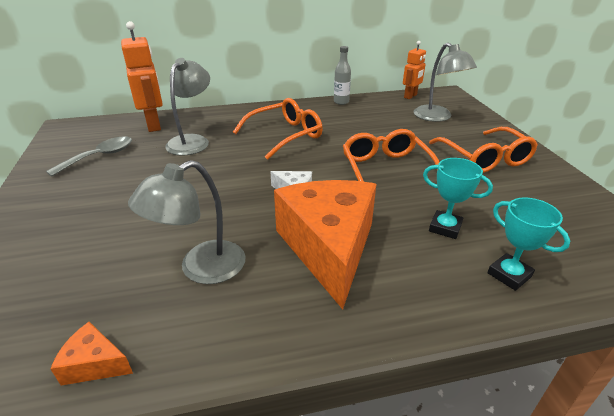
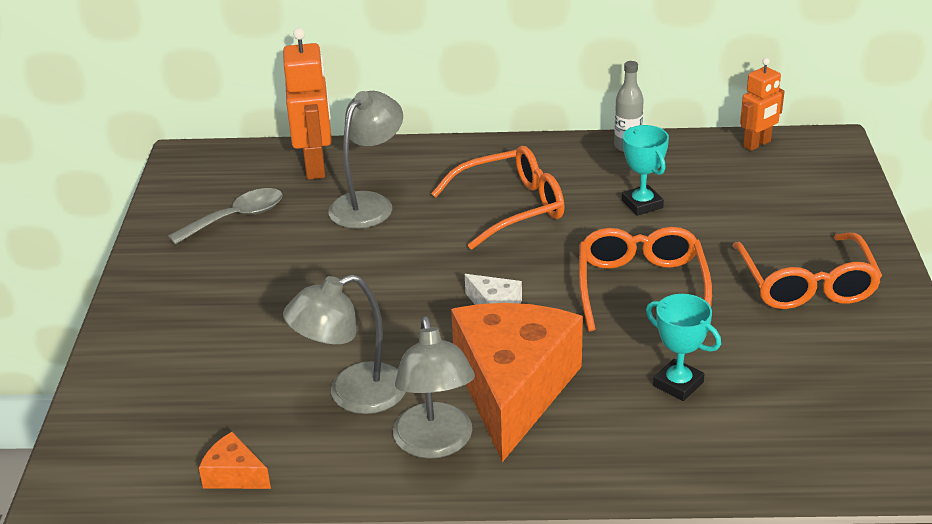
camera: 15 degrees right, 0 degrees up
grey lamp [414,42,477,122] -> grey lamp moved to [393,316,475,459]
turquoise trophy [487,197,570,291] -> turquoise trophy moved to [622,125,669,216]

